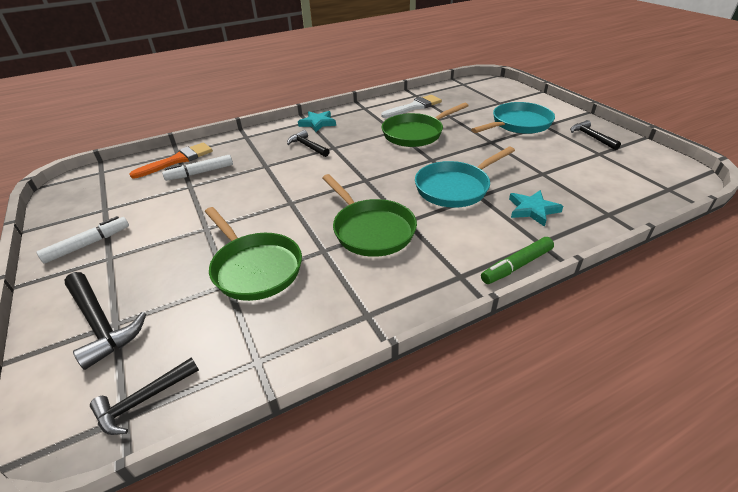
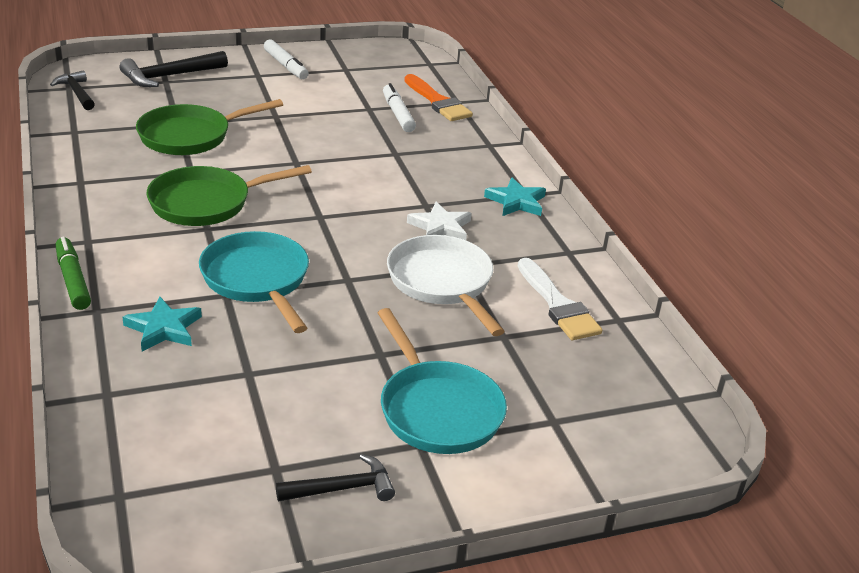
camera: 95 degrees right, 5 degrees down
black hammer [287,130,329,157] -> none
green pan [382,103,469,147] -> white pan [387,235,505,336]
none -> white star [407,201,472,240]

